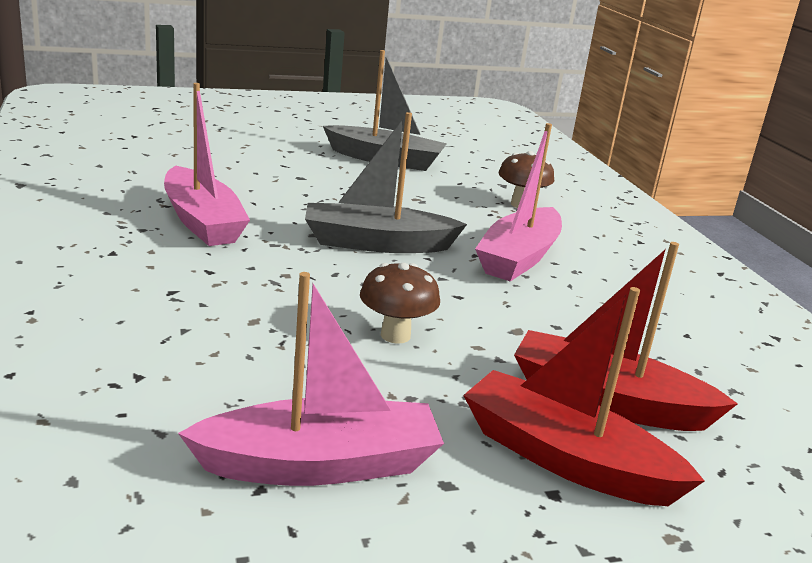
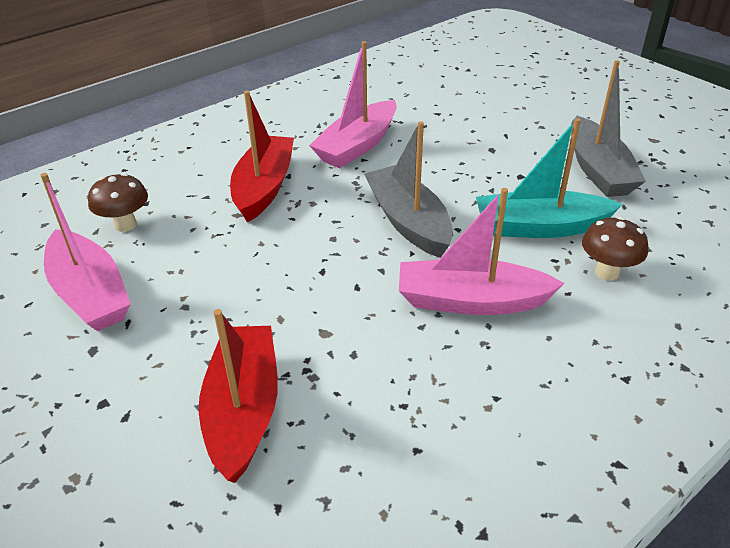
camera: 70 degrees right, 15 degrees up
brown mushroom [360,262,440,344] -> brown mushroom moved to [88,173,148,232]
red boat [463,287,705,506] -> red boat moved to [230,91,294,222]
none -> turquoise boat [476,118,623,238]

